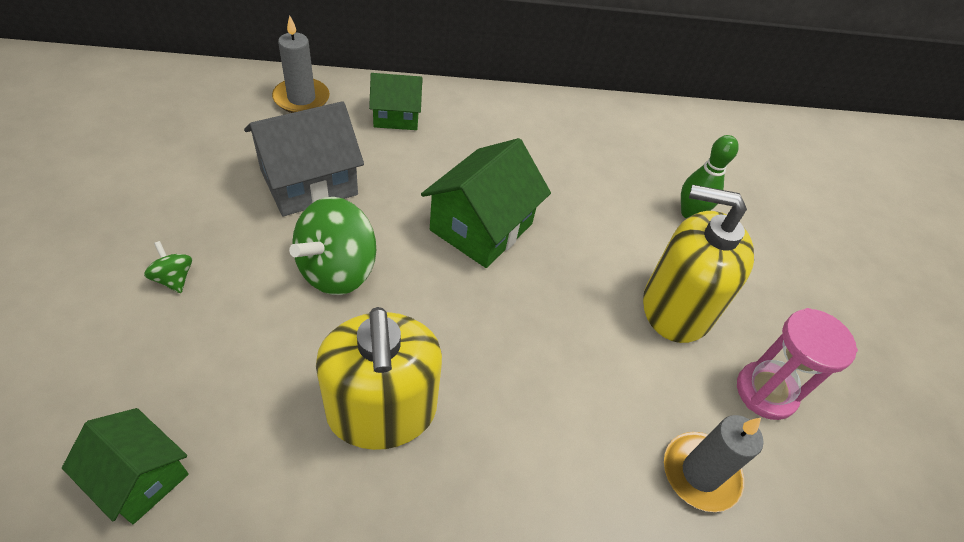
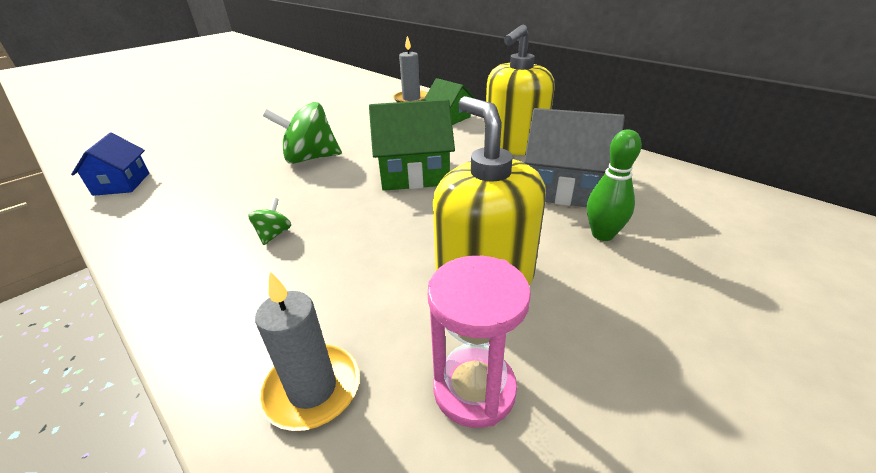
camera: 55 degrees right, 15 degrees down
green house [62,408,189,524] -> blue house [71,133,149,196]
green spinning top [144,241,192,293] -> green spinning top moved to [248,198,291,245]
grey house [244,101,364,216] -> grey house moved to [524,108,625,207]
yellow soap dispenser [316,307,442,450] -> yellow soap dispenser moved to [486,25,555,155]

